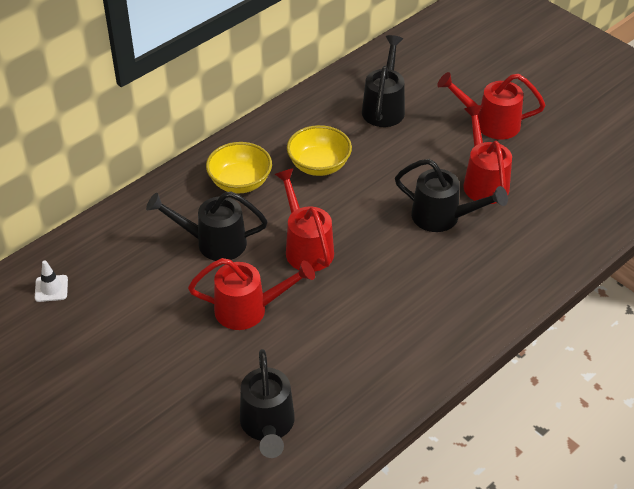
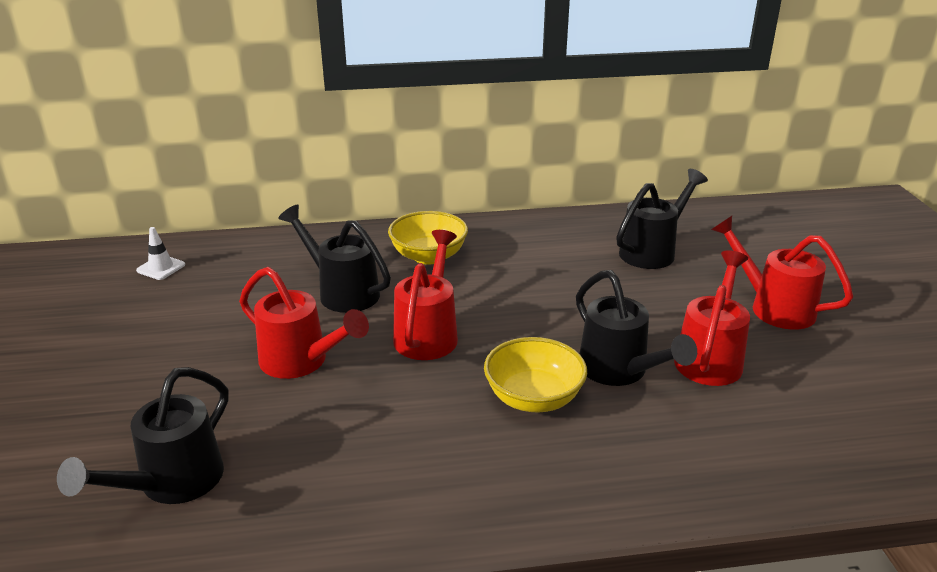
camera: 35 degrees right, 15 degrees down
yellow bowl [287,125,352,176] -> yellow bowl moved to [484,337,587,412]

